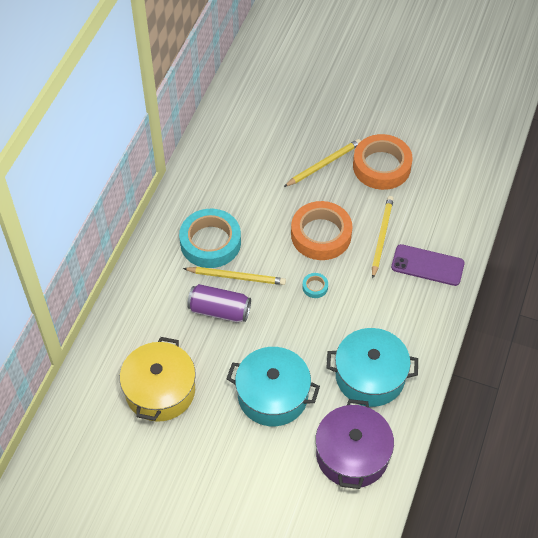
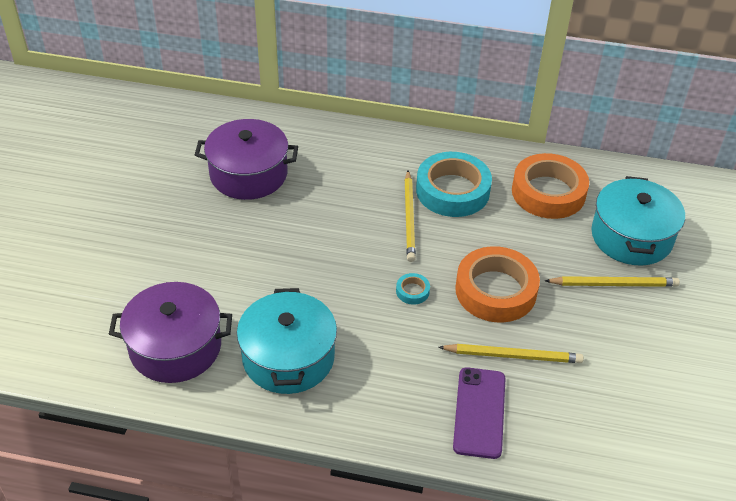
camera: 80 degrees right, 10 degrees down
yellow pot [120,337,196,422] -> purple pot [195,119,298,200]
purple can [187,284,251,323] -> none
turquoise pot [227,347,320,426] -> turquoise pot moved to [591,176,685,266]
yellow pencil [284,139,361,187] -> yellow pencil turned 45 degrees counterclockwise [545,276,680,287]
orange tape [353,134,413,190] -> orange tape moved to [512,153,589,219]

